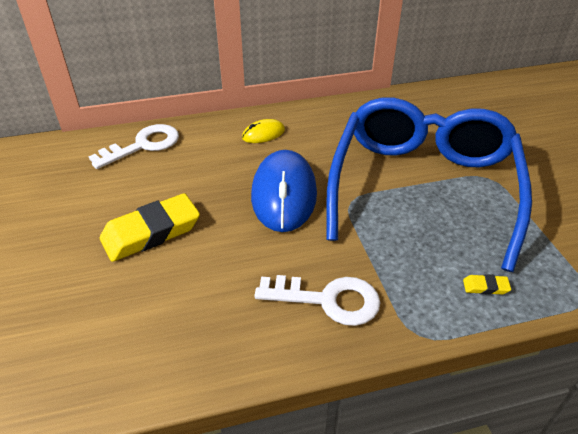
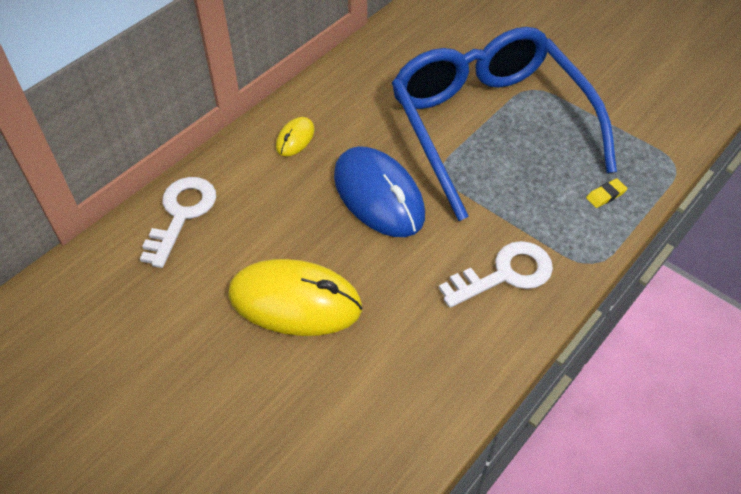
camera: 35 degrees left, 10 degrees up
yellow eraser [100,193,200,262] -> yellow mouse [228,259,362,336]

